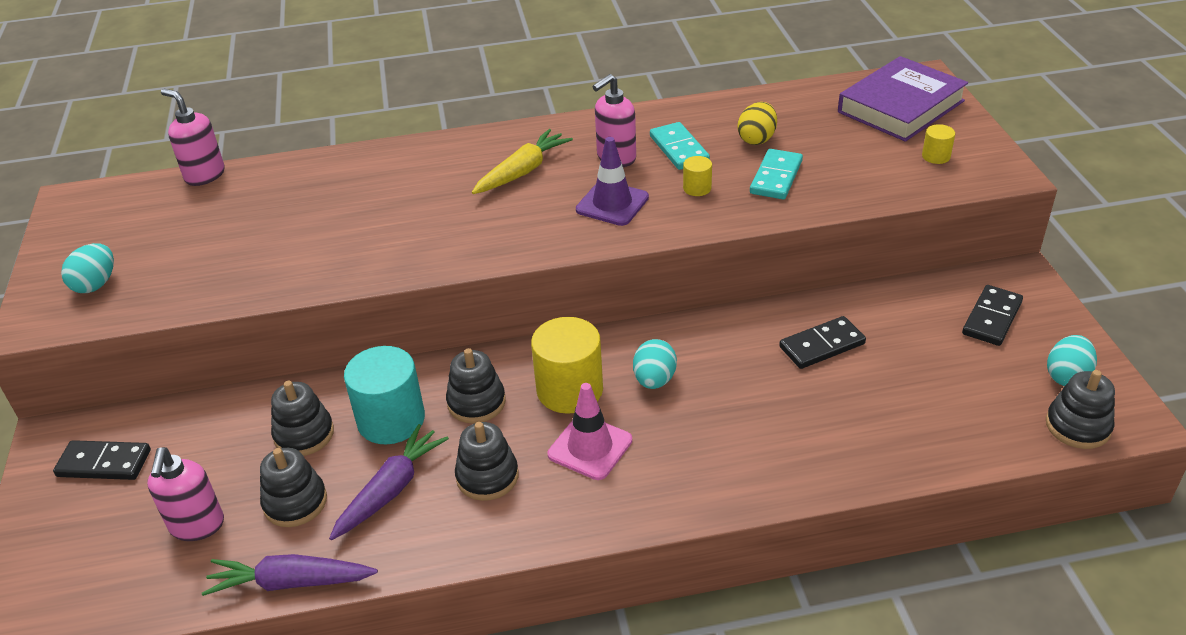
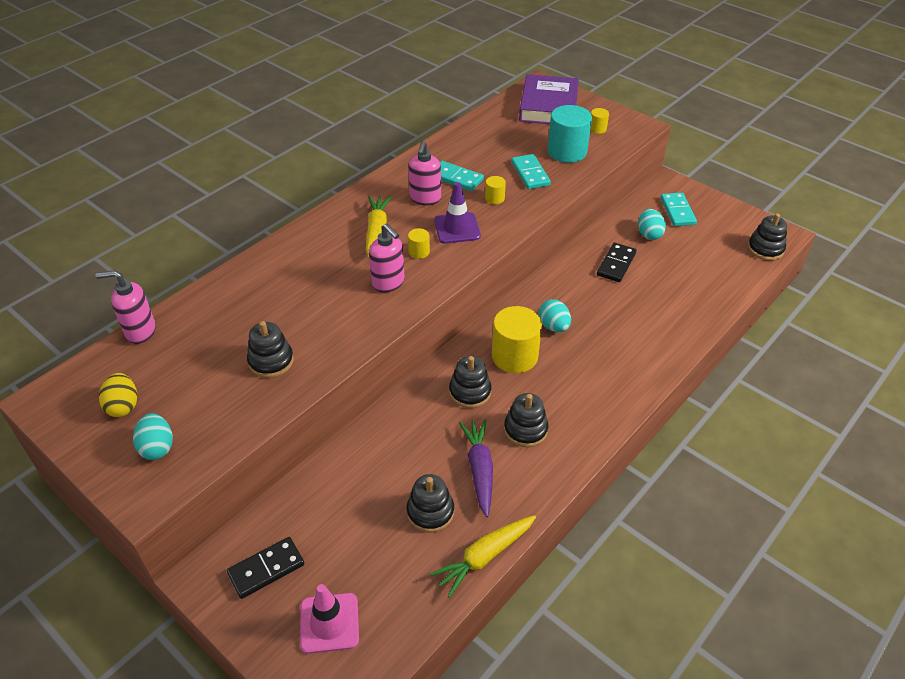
camera: 40 degrees left, 5 degrees up
pink soap dispenser [147,447,224,541] -> pink soap dispenser moved to [369,224,405,293]
purple carrot [202,554,378,596] -> yellow carrot [430,515,536,598]
black stacking toy [271,381,334,456] -> black stacking toy moved to [247,321,294,378]
turquoise cylinder [344,346,425,444] -> turquoise cylinder moved to [548,105,592,163]
pink traffic cone [548,383,632,480] -> pink traffic cone moved to [300,584,359,654]
yellow egg [738,102,777,145] -> yellow egg moved to [99,373,137,417]
black domino [962,285,1023,346] -> turquoise domino [661,193,697,226]
turquoise egg [1047,335,1097,386] -> turquoise egg moved to [638,209,666,240]
none -> yellow cylinder [408,228,430,259]

